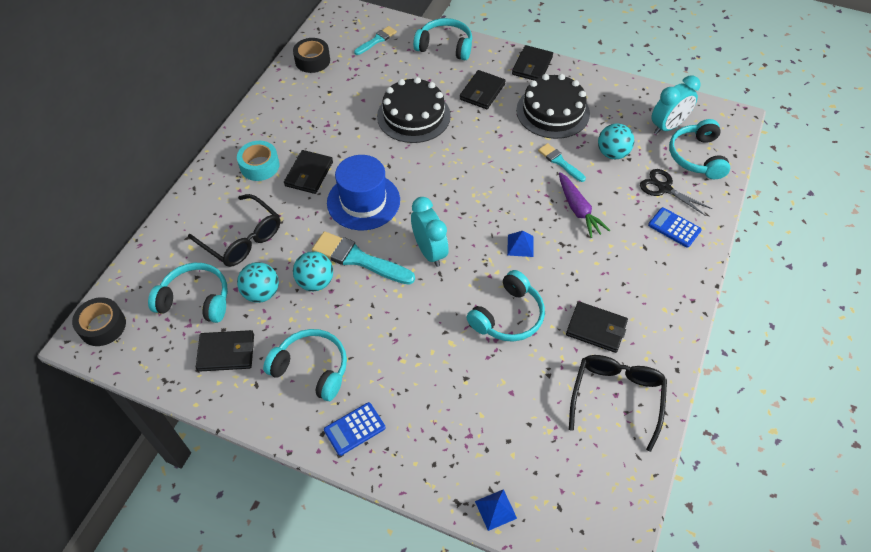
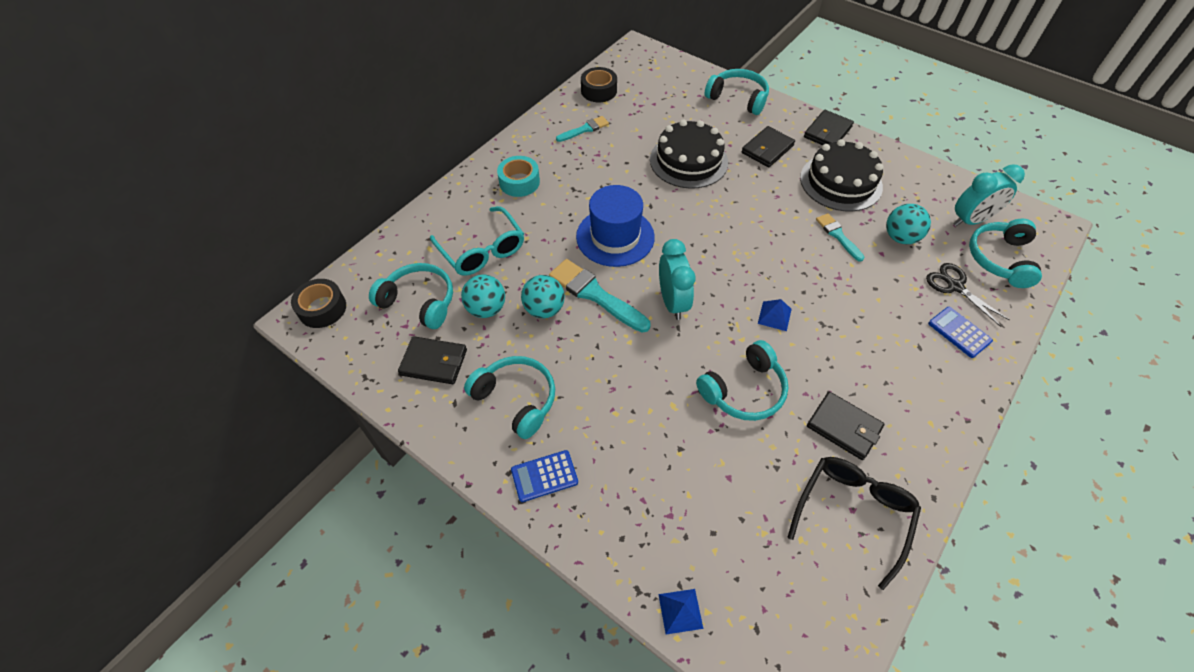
camera: 15 degrees right, 0 degrees up
black glasses [188,194,280,267] -> turquoise glasses [430,206,524,276]
black wallet [284,150,333,194] -> none
turquoise brush [354,26,397,55] -> turquoise brush moved to [556,116,609,142]
purple carrot [559,172,610,238] -> none

